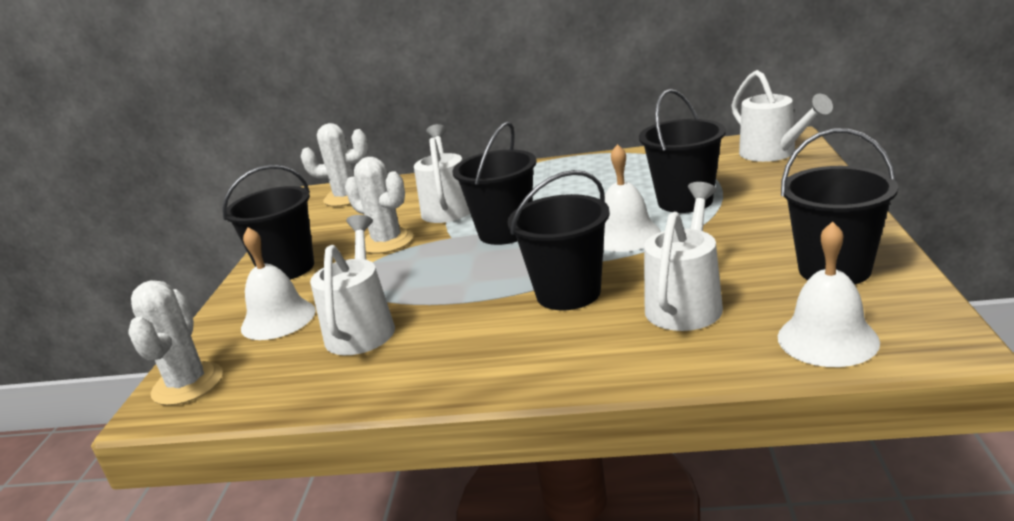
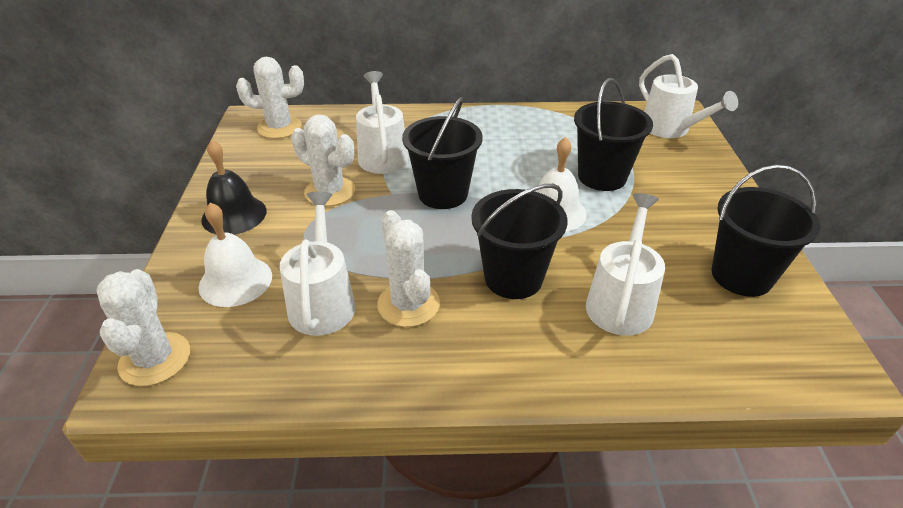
camera: 10 degrees left, 15 degrees up
black bucket [222,165,314,280] -> black bell [201,140,267,235]
white bell [778,221,880,367] -> none
none -> white cactus [377,210,440,327]

